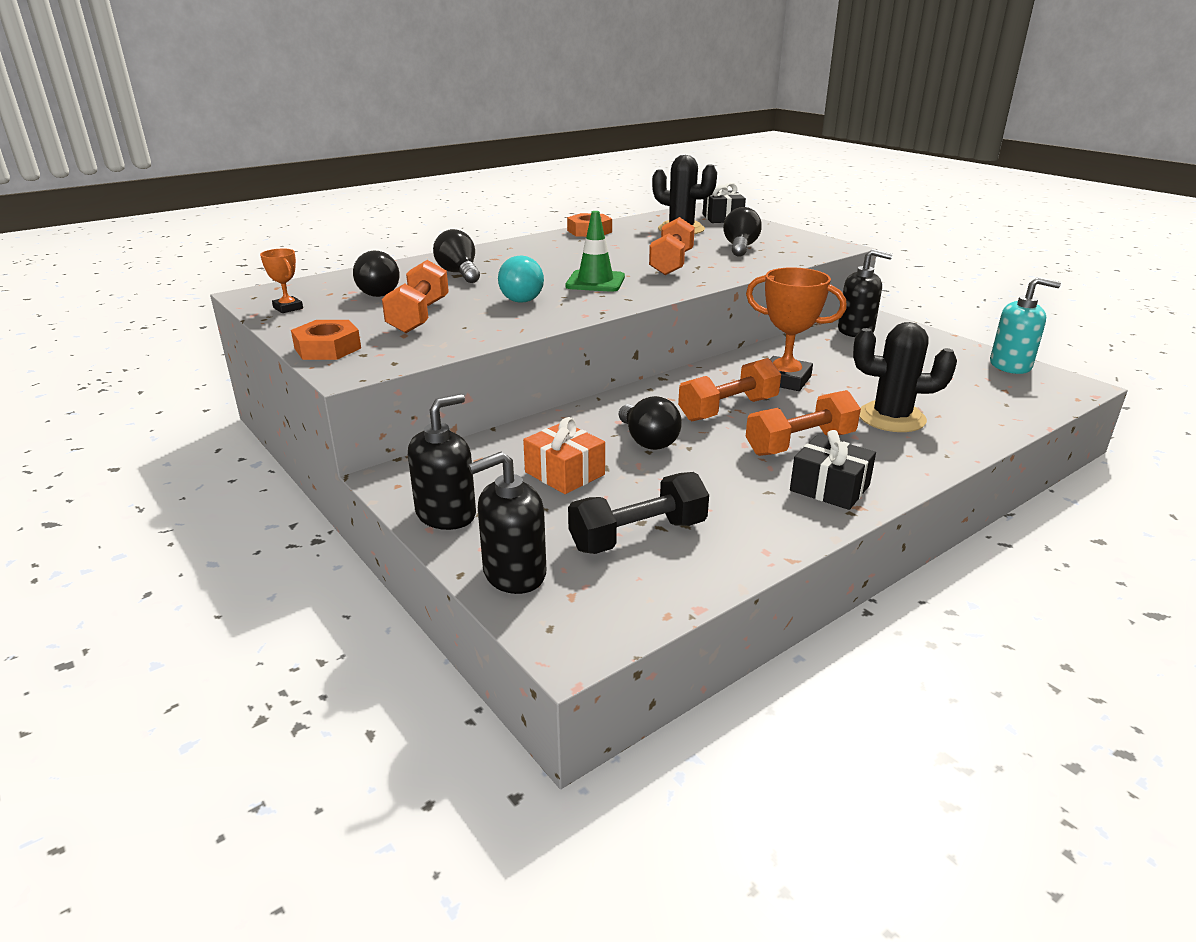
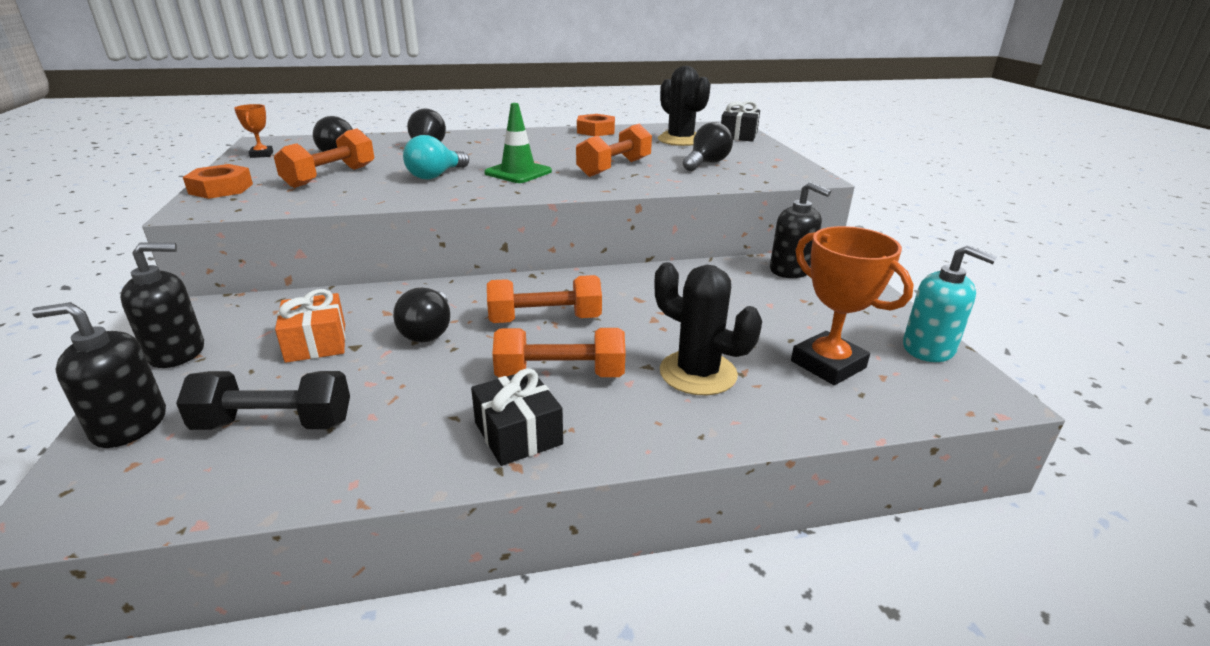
camera: 25 degrees right, 0 degrees up
orange trophy [746,267,847,391] -> orange trophy moved to [791,226,914,385]

